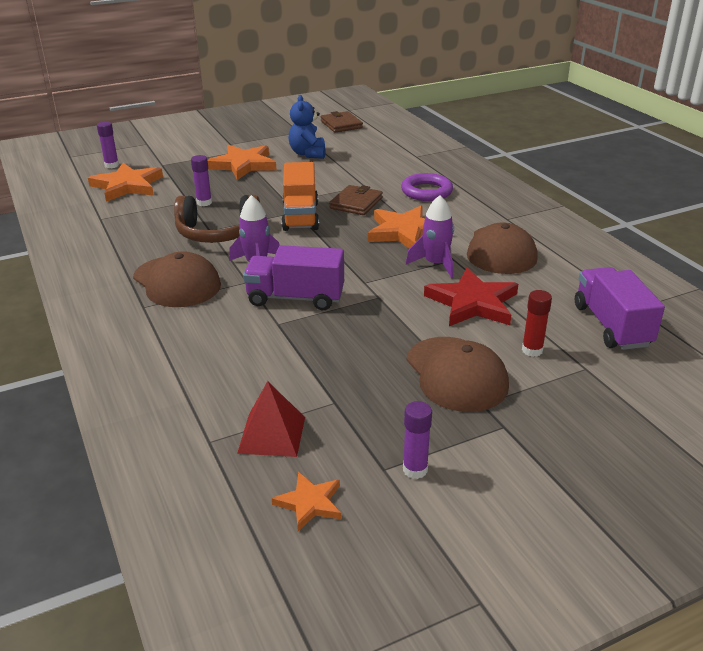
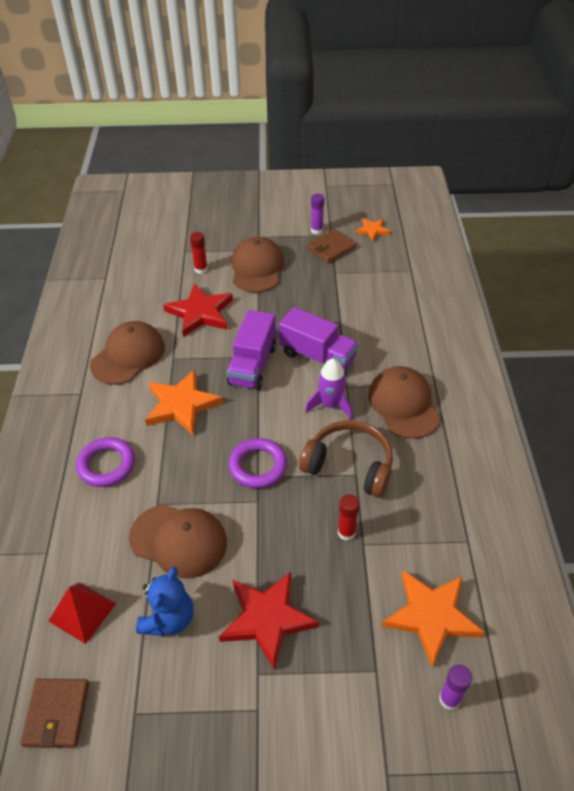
camera: 155 degrees left, 15 degrees up
purple glue stick [191,155,212,206] -> red glue stick [338,494,360,541]
orange star [208,145,276,180] -> red star [219,572,319,670]
red pyramid [237,381,305,457] -> red pyramid moved to [49,582,116,644]
orange truck [281,162,319,231] -> purple ring [229,438,287,488]
brown wallet [329,185,383,215] -> brown wallet moved to [307,229,356,264]
purple rocket [406,195,454,279] -> none
purple truck [575,267,665,350] -> purple truck moved to [227,310,276,390]
none -> brown cap [129,504,227,579]

